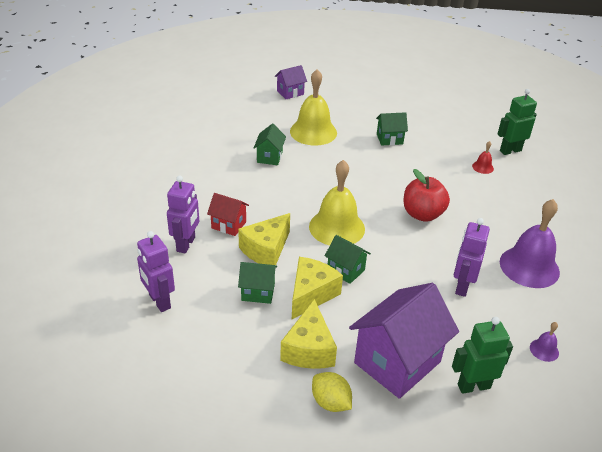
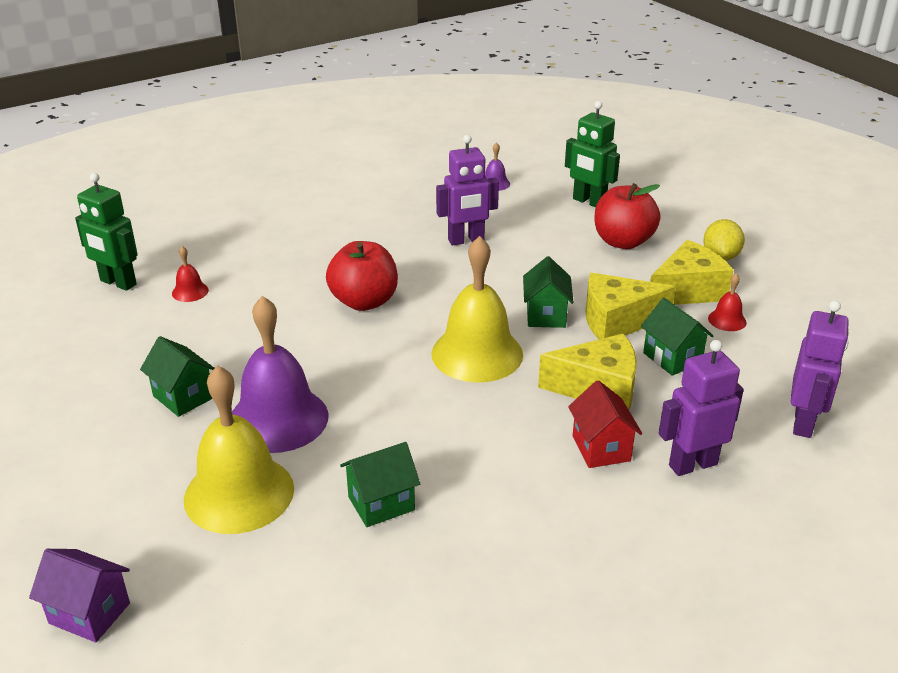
camera: 125 degrees left, 5 degrees down
purple house [349,283,459,399] -> red apple [595,183,660,249]
purple bell [500,199,560,288] -> purple bell moved to [232,296,328,453]
none -> red bell [708,273,747,331]

